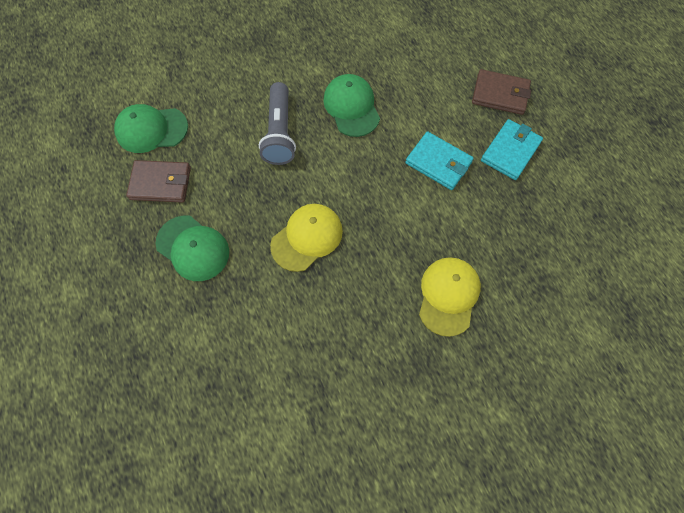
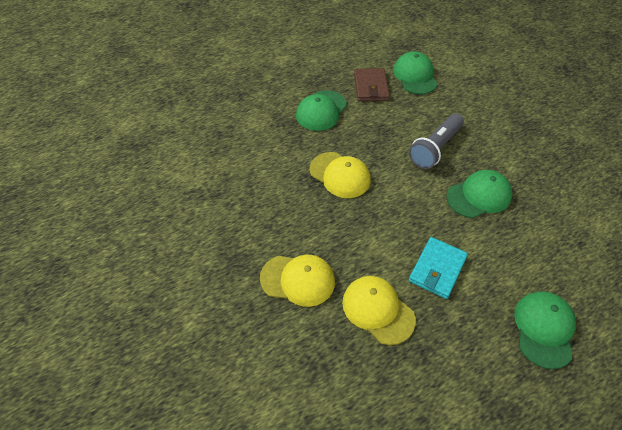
camera: 85 degrees right, 15 degrees down
grey flashlight [259,82,296,165] -> grey flashlight turned 45 degrees counterclockwise [409,114,464,169]
brown wallet [472,69,531,115] -> green cap [514,291,576,369]
turquoise wallet [481,119,543,180] -> none
none -> yellow cap [342,276,416,345]

